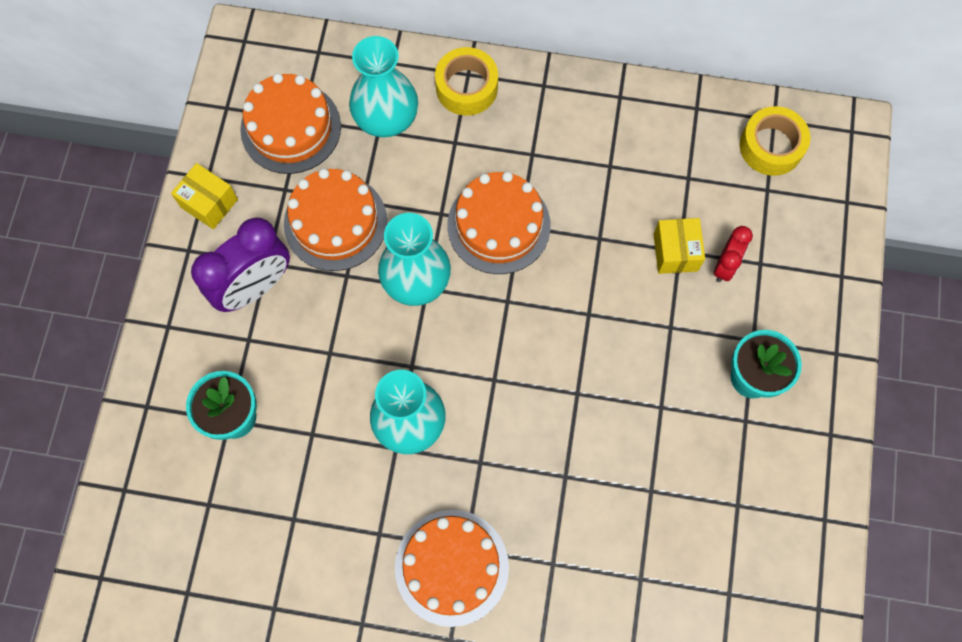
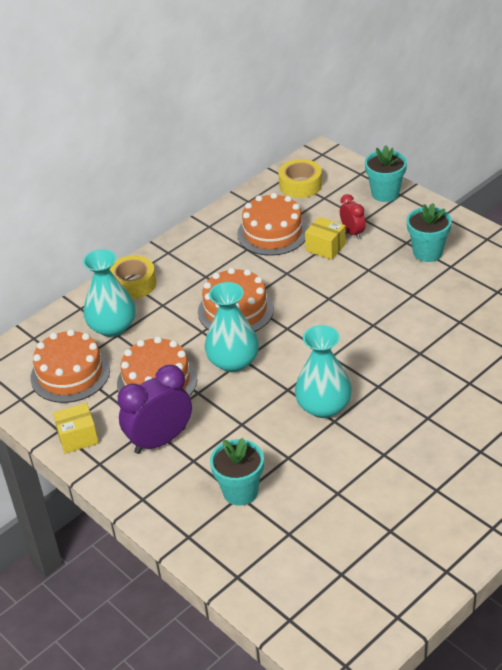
camera: 50 degrees left, 30 degrees down
purple clock [191,218,290,312] -> purple clock turned 120 degrees counterclockwise [118,365,192,454]
orange cake [395,510,509,627] -> orange cake moved to [237,193,308,256]
none -> turquoise flower pot [365,145,407,202]

